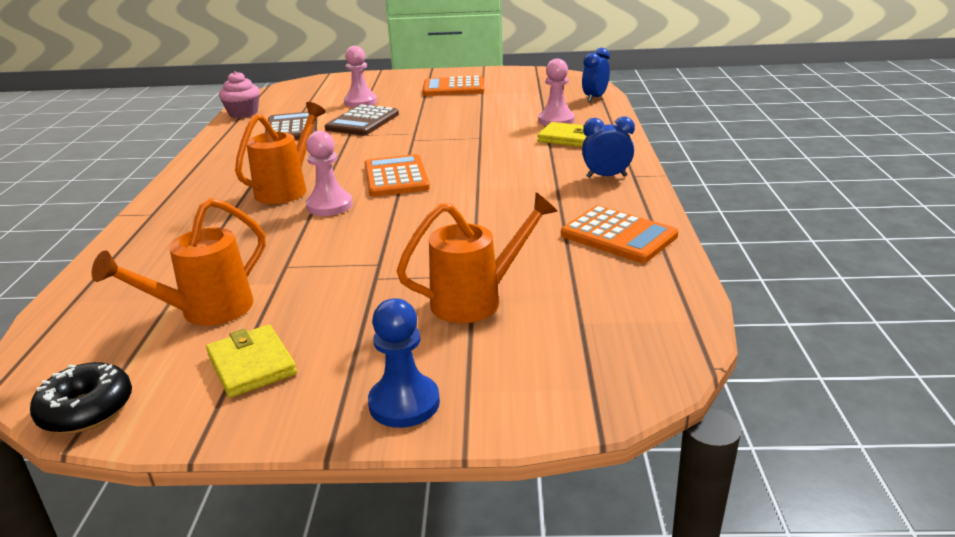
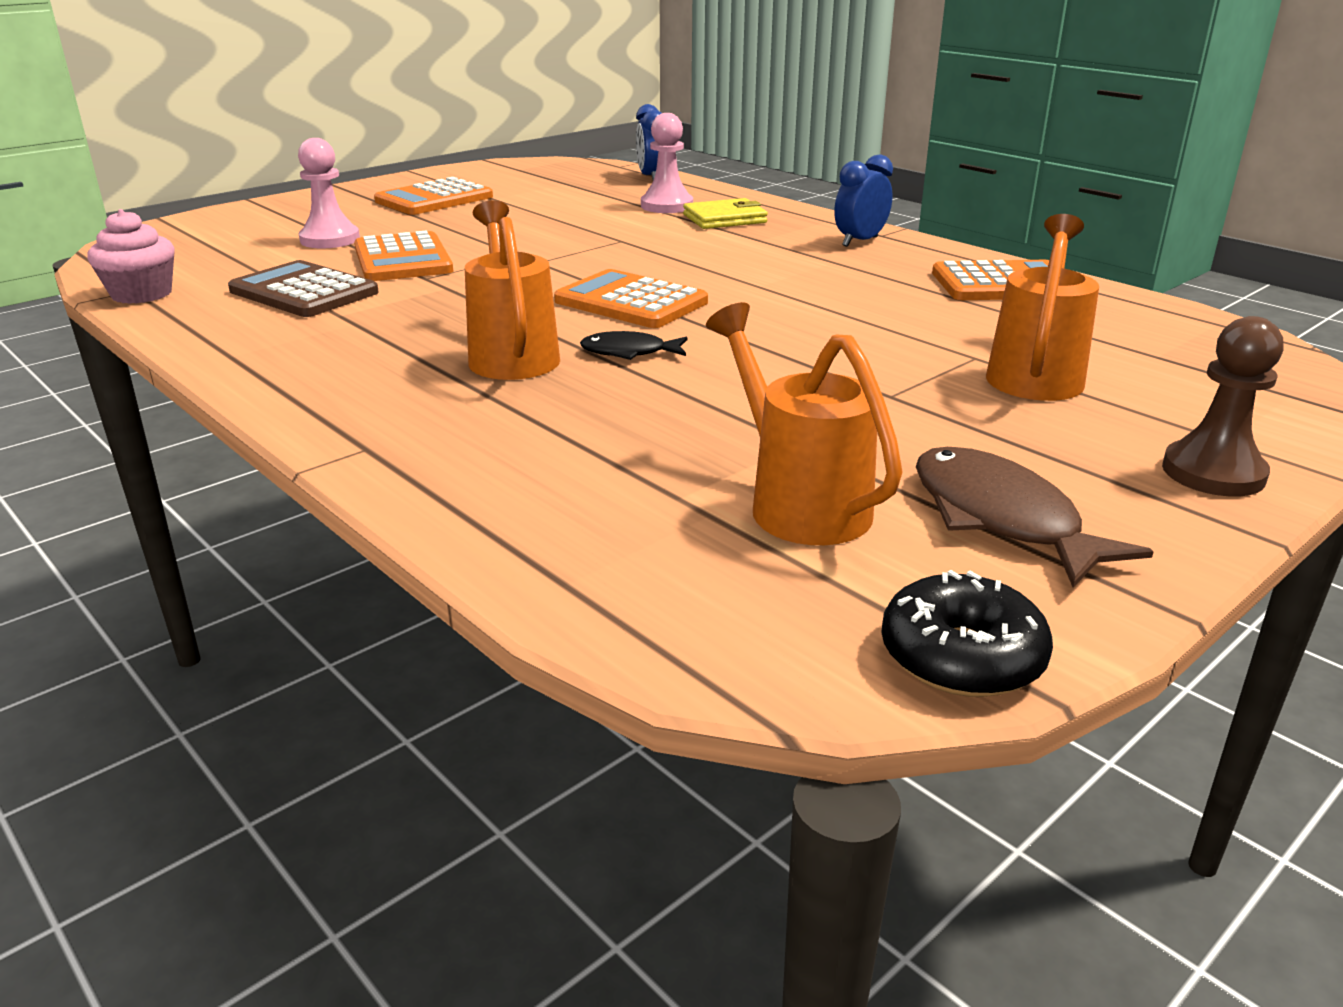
camera: 45 degrees left, 0 degrees up
orange watering can [92,198,265,326] -> orange watering can turned 150 degrees clockwise [706,302,903,545]
yellow wallet [206,325,297,398] -> brown fish [916,447,1154,588]
pink pawn [306,131,353,216] -> black fish [580,331,688,360]
brown calculator [325,104,399,136] -> orange calculator [354,230,453,281]
blue pawn [368,298,440,428] -> brown pawn [1162,316,1283,496]

